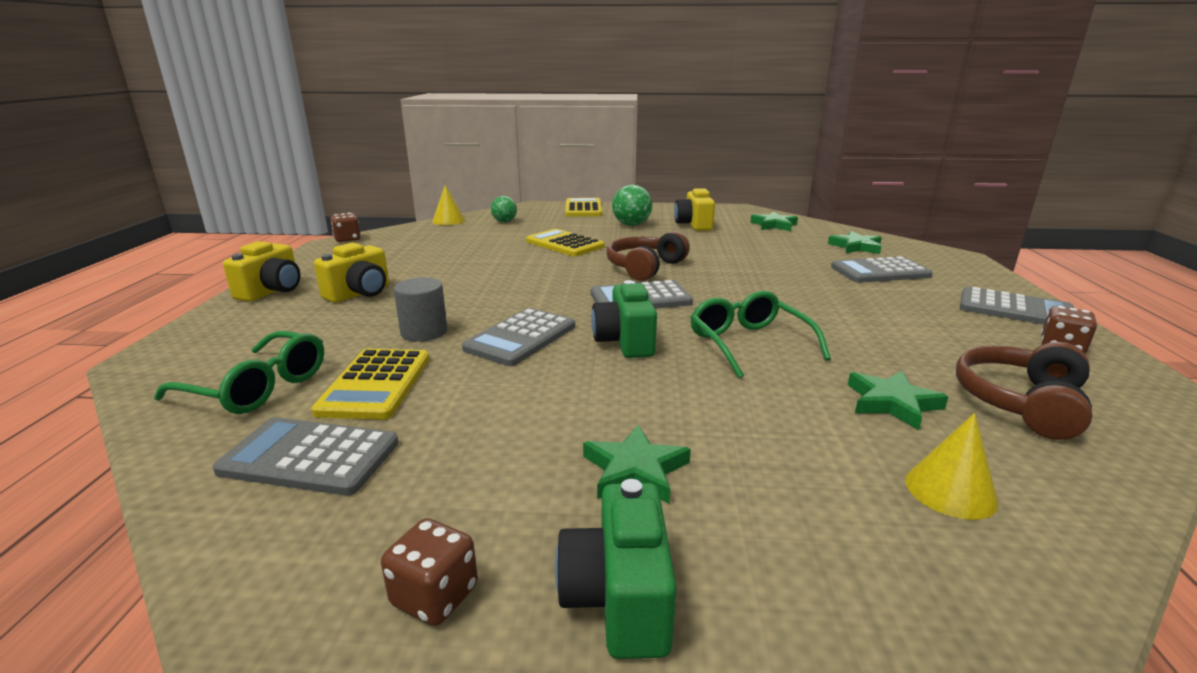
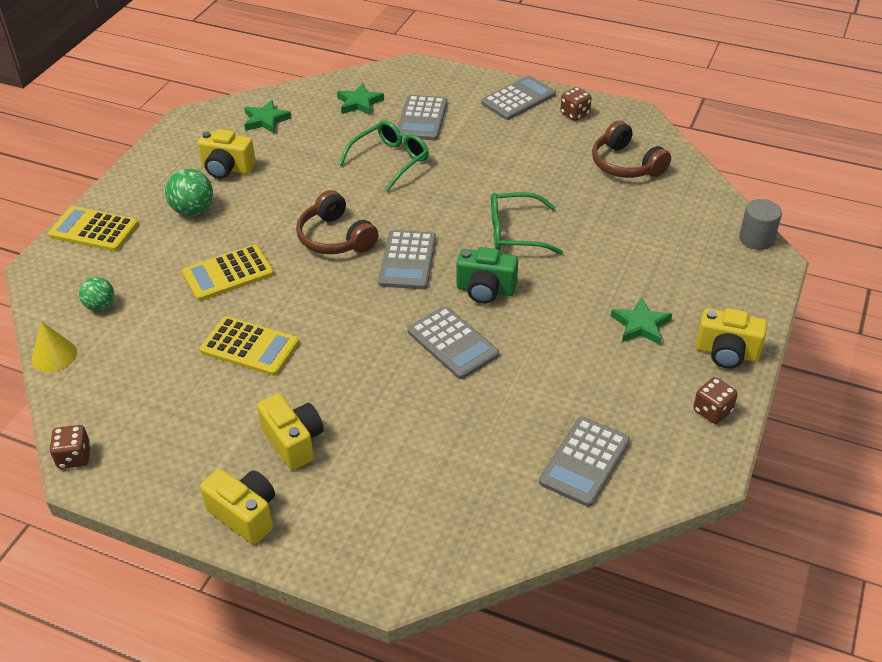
camera: 70 degrees left, 20 degrees up
green glasses [154,331,324,414] -> green glasses moved to [339,120,429,192]
yellow calculator [311,349,430,419] -> yellow calculator moved to [200,316,299,376]
grey cylinder [394,277,447,342] -> grey cylinder moved to [739,199,782,250]
green camera [555,479,677,659] -> yellow camera [696,308,767,369]
green star [848,371,948,430] -> none
yellow cone [905,413,999,520] -> none

